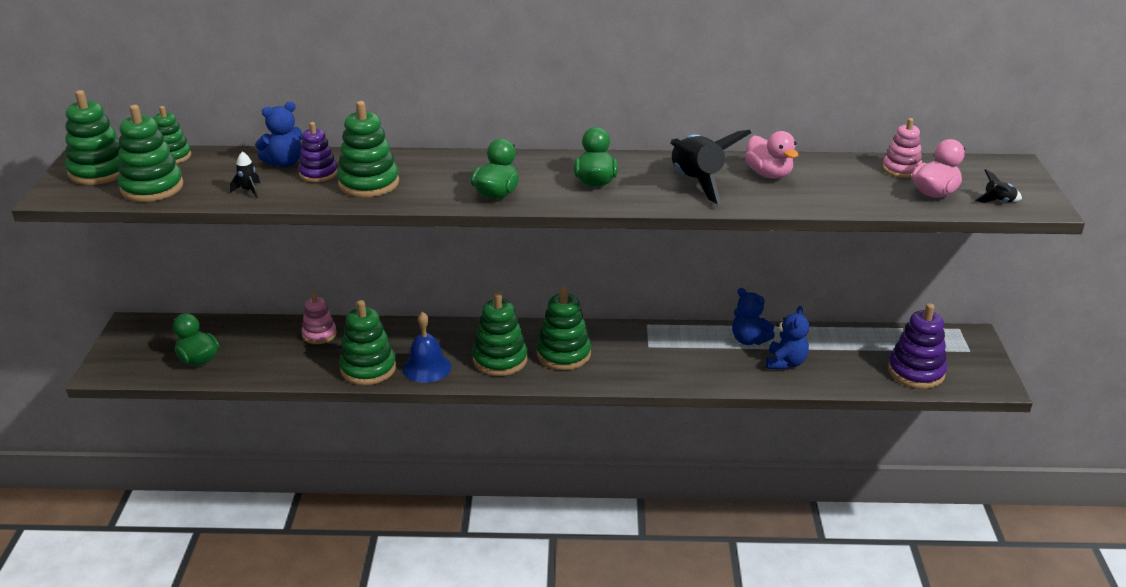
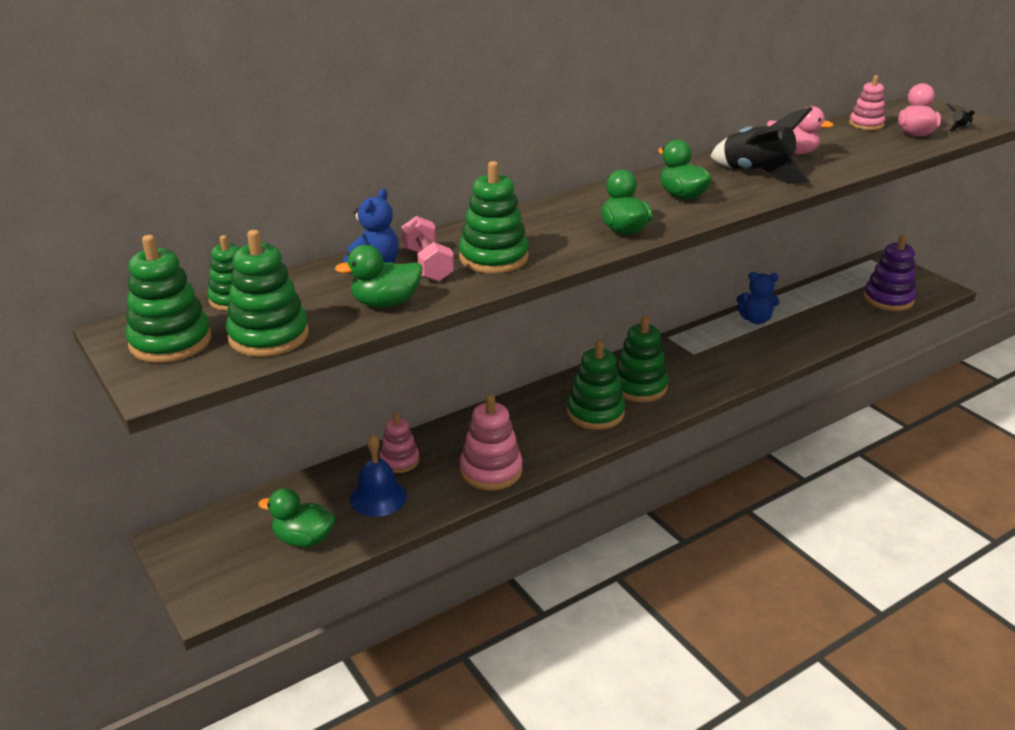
camera: 35 degrees left, 0 degrees up
black rocket [230,152,260,198] -> green duck [335,245,422,308]
purple stacking toy [298,122,338,182] -> pink dumbbell [401,216,454,282]
green stacking toy [339,300,396,385] -> pink stacking toy [460,395,522,490]
blue bell [403,312,451,383] -> blue bell moved to [350,434,407,517]
blue teddy bear [766,306,809,369] -> none

